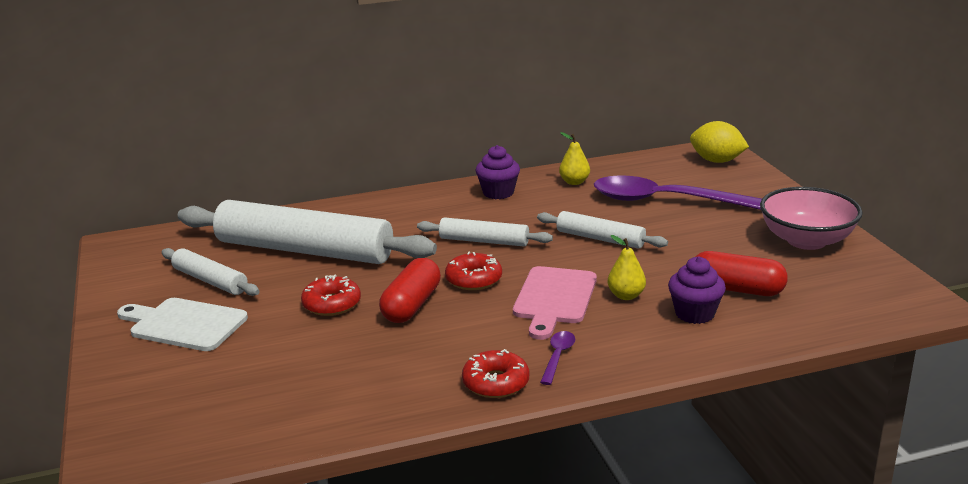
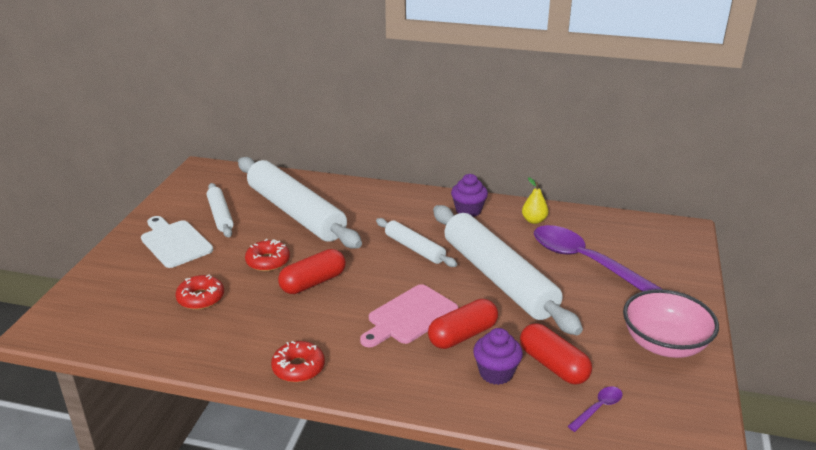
camera: 30 degrees right, 5 degrees up
red donut [445,252,502,290] -> red donut moved to [175,274,224,310]
white rolling pin [537,211,668,249] -> white rolling pin [433,205,583,335], size x2.03
purple spoon [540,331,575,385] -> purple spoon moved to [568,386,622,432]
yellow pear [607,235,646,300] -> red capsule [428,299,498,349]
yellow lemon [690,121,749,163] -> none

